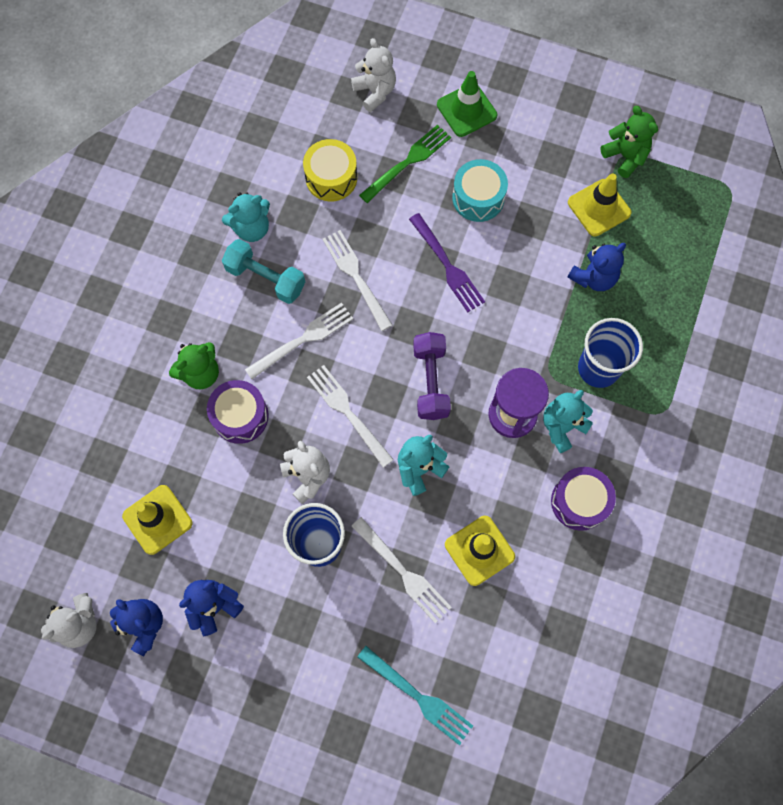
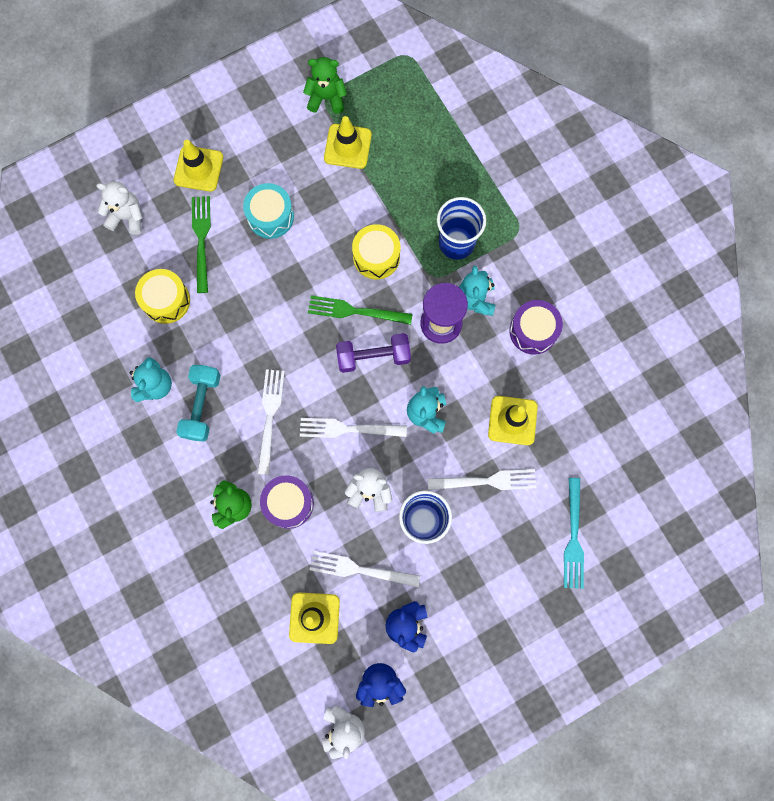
camera: 50 degrees left, 5 degrees up
turquoise dumbbell [222,239,305,304] -> turquoise dumbbell turned 60 degrees counterclockwise [176,365,221,442]
white fork [322,230,392,331] -> white fork moved to [309,551,420,587]
turquoise fork [358,646,473,746] -> turquoise fork turned 105 degrees clockwise [564,478,584,589]
purple fork [409,213,485,312] -> none
purple dumbbell [413,332,451,420] -> purple dumbbell turned 45 degrees counterclockwise [336,333,411,373]
green traffic cone [437,71,497,137] -> yellow traffic cone [174,140,223,192]
blue teddy bear [568,243,626,291] -> none
none -> green fork [308,296,412,325]
none -> yellow drum [352,224,400,279]

